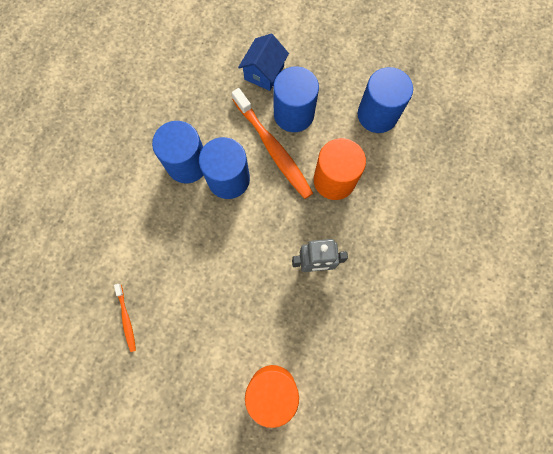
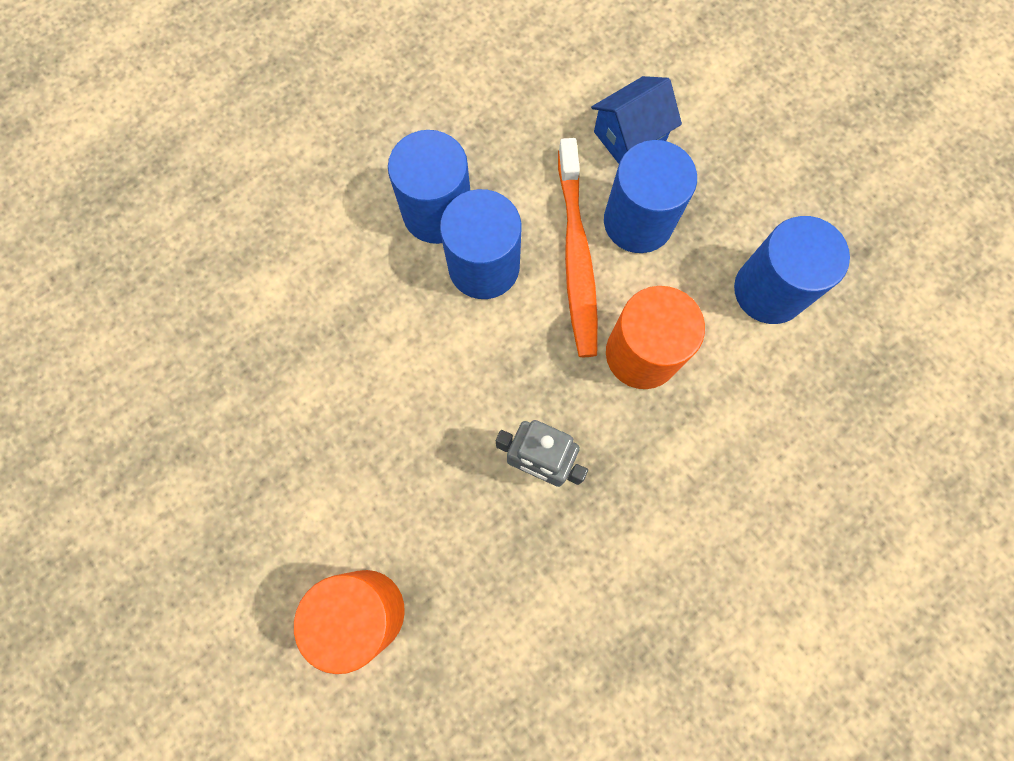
camera: 30 degrees right, 0 degrees up
orange toothbrush [114,284,136,352] -> none

